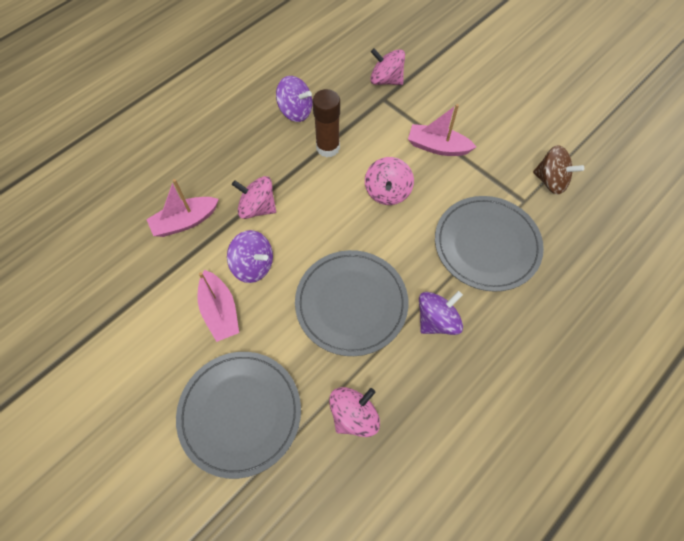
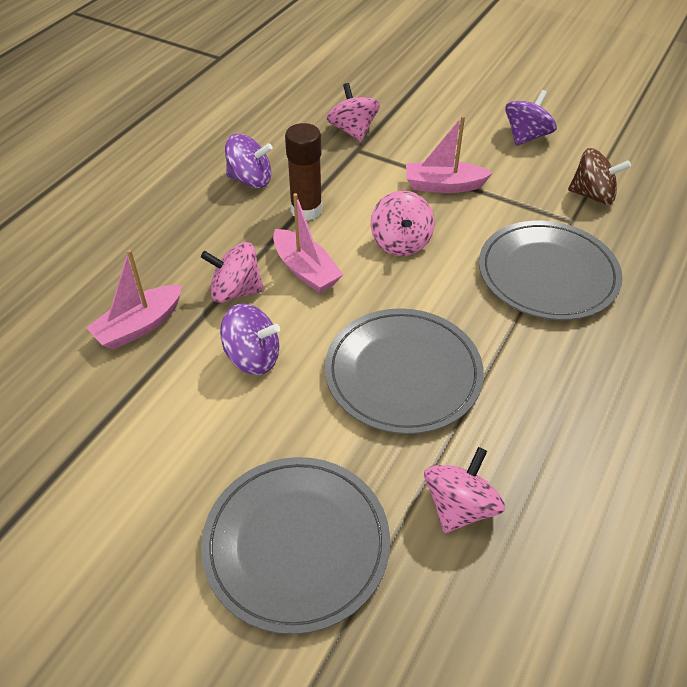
camera: 15 degrees left, 15 degrees down
pink boat [198,270,239,342] -> pink boat moved to [273,193,343,293]
pink spinning top [370,48,405,85] -> pink spinning top turned 60 degrees clockwise [327,83,380,142]
purple spinning top [419,291,463,335] -> purple spinning top moved to [505,90,557,146]

